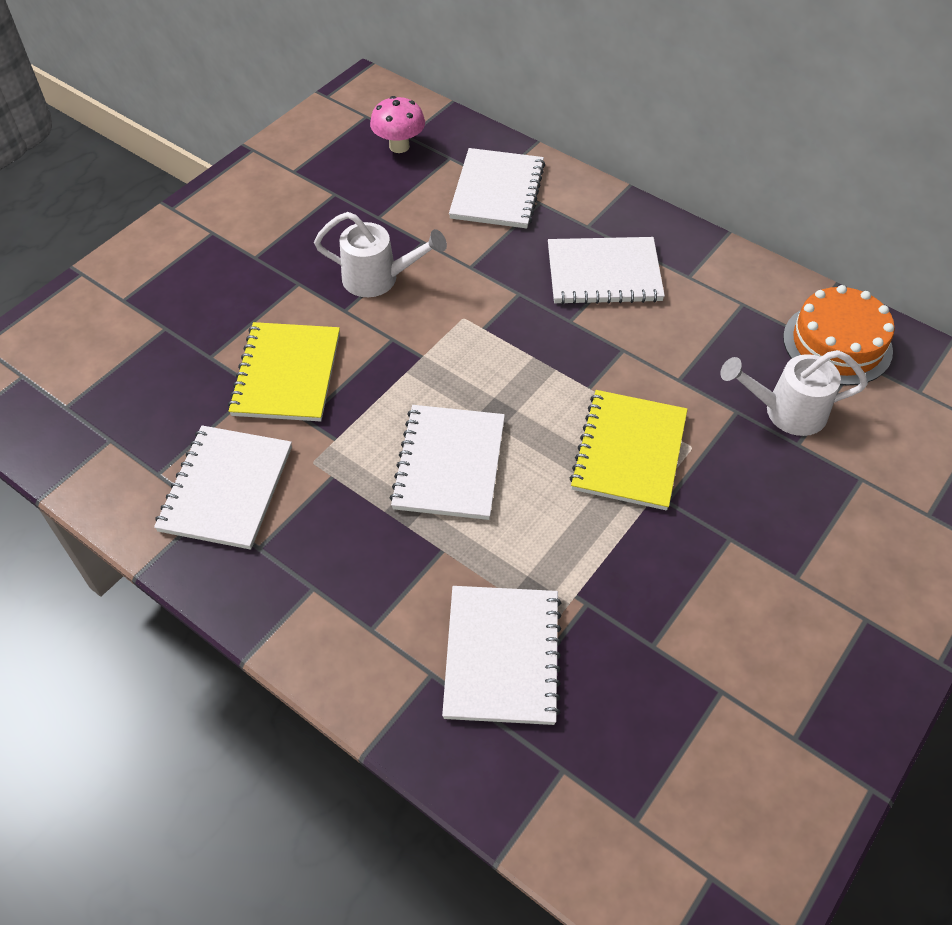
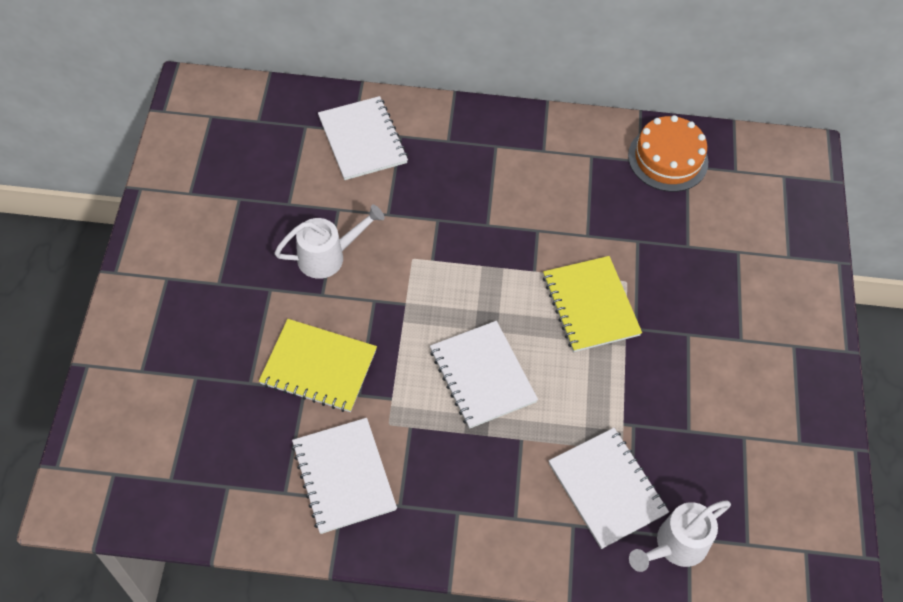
camera: 35 degrees left, 5 degrees up
yellow notebook [228,322,340,421] -> yellow notebook turned 45 degrees counterclockwise [259,319,377,412]
pink mushroom [370,96,425,153] -> none
white notebook [548,237,665,305] -> none
white watering can [720,350,868,436] -> white watering can moved to [629,500,731,572]

